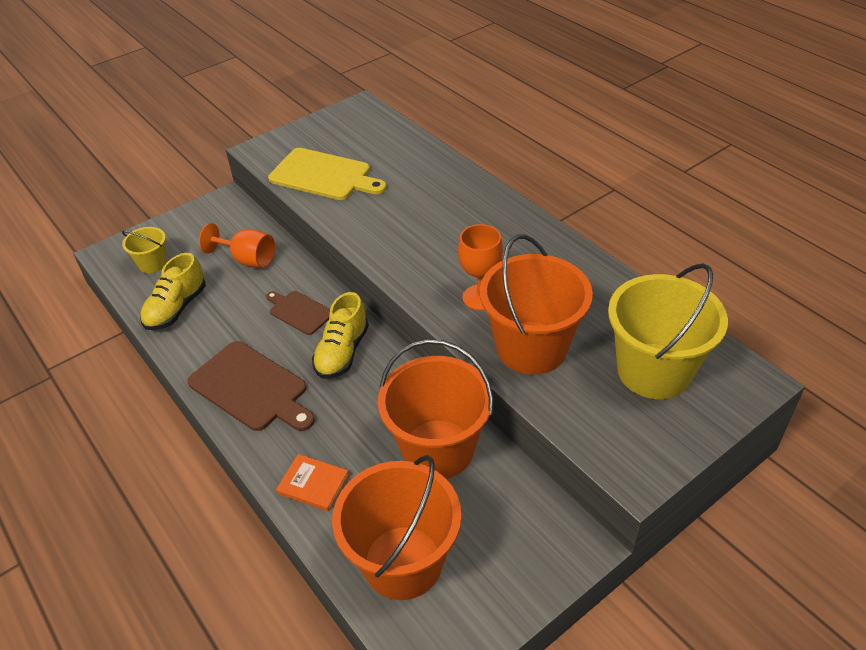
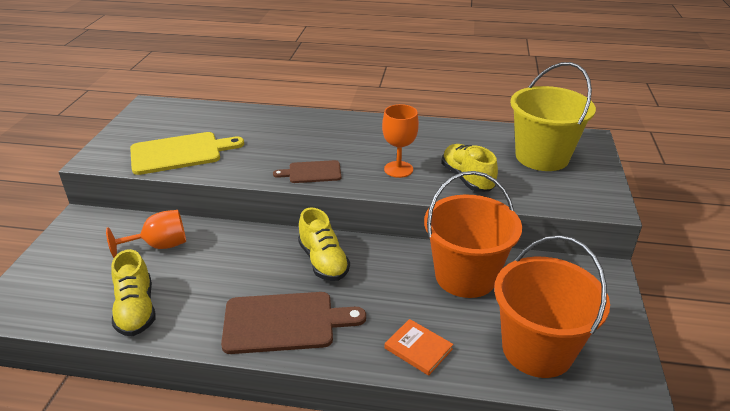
camera: 45 degrees left, 10 degrees down
yellow bucket [122,227,167,273] -> none
brown cutting board [266,291,330,335] -> brown cutting board moved to [273,160,341,183]
orange book [276,454,349,512] -> orange book turned 60 degrees clockwise [385,319,453,376]
orange bucket [480,234,593,375] -> yellow shoe [441,144,498,192]

